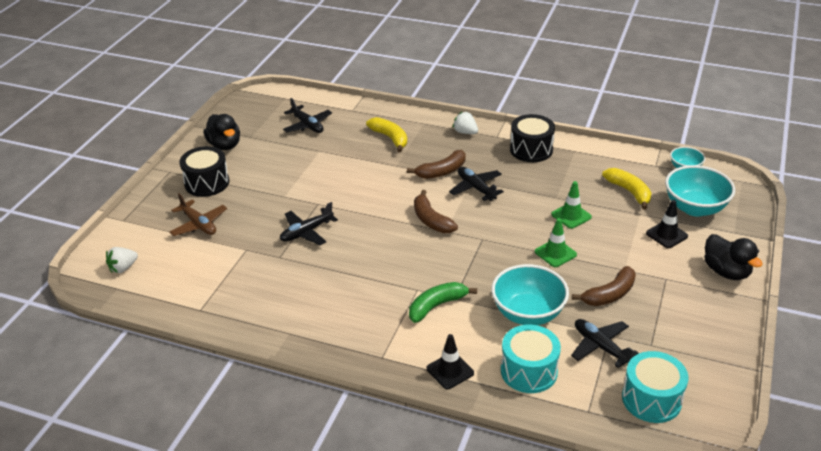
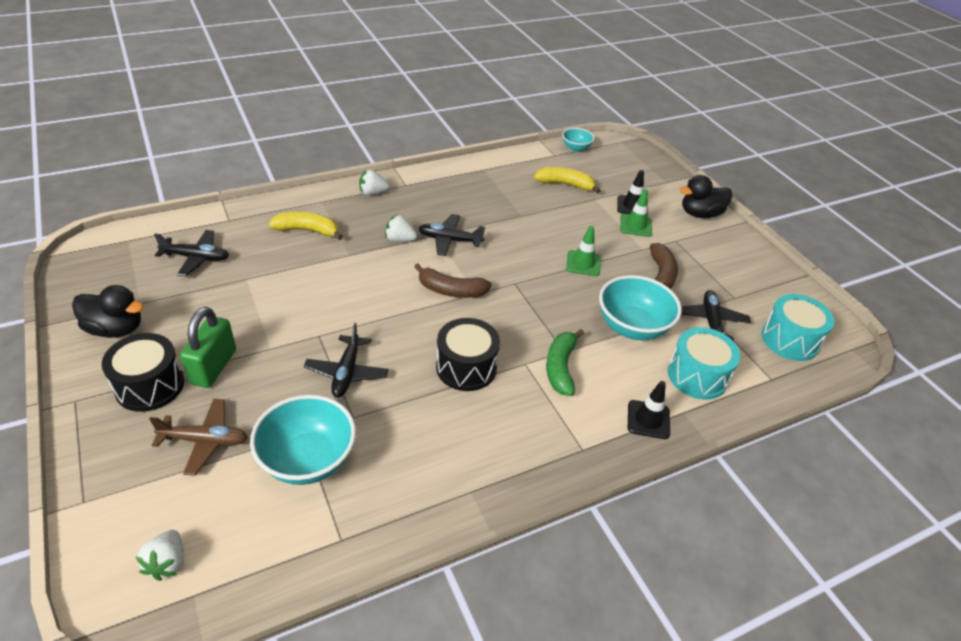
camera: 50 degrees left, 5 degrees up
brown banana [407,150,466,179] -> white strawberry [385,214,417,242]
black drum [510,114,555,162] -> black drum moved to [436,318,500,391]
green traffic cone [551,181,592,229] -> green traffic cone moved to [620,189,652,237]
black plane [571,319,639,368] -> black plane turned 90 degrees clockwise [681,290,751,341]
turquoise bowl [665,165,735,217] -> turquoise bowl moved to [250,395,356,485]
black duck [704,234,763,280] -> black duck turned 150 degrees clockwise [680,175,732,218]
none -> green padlock [180,307,236,388]

